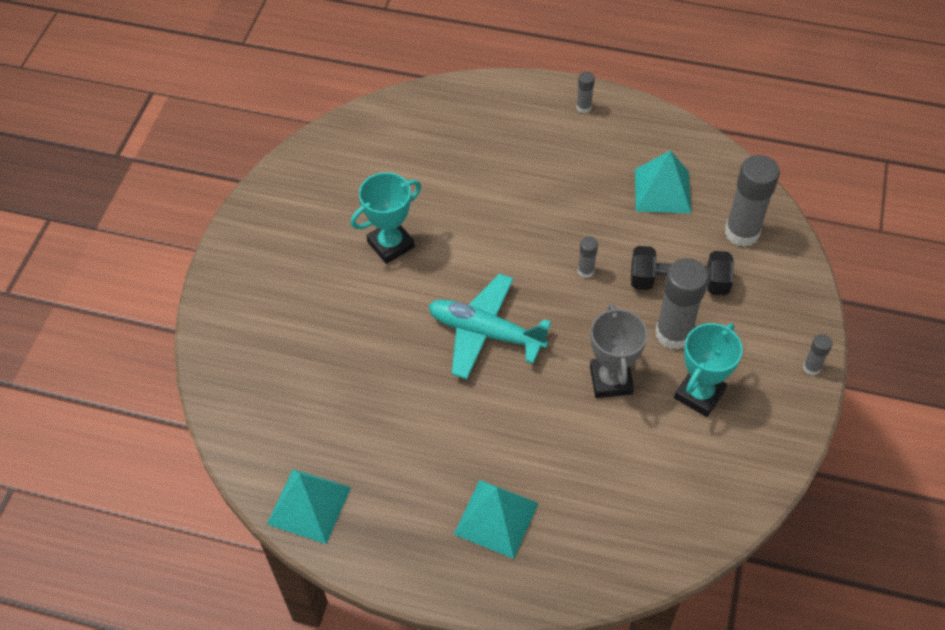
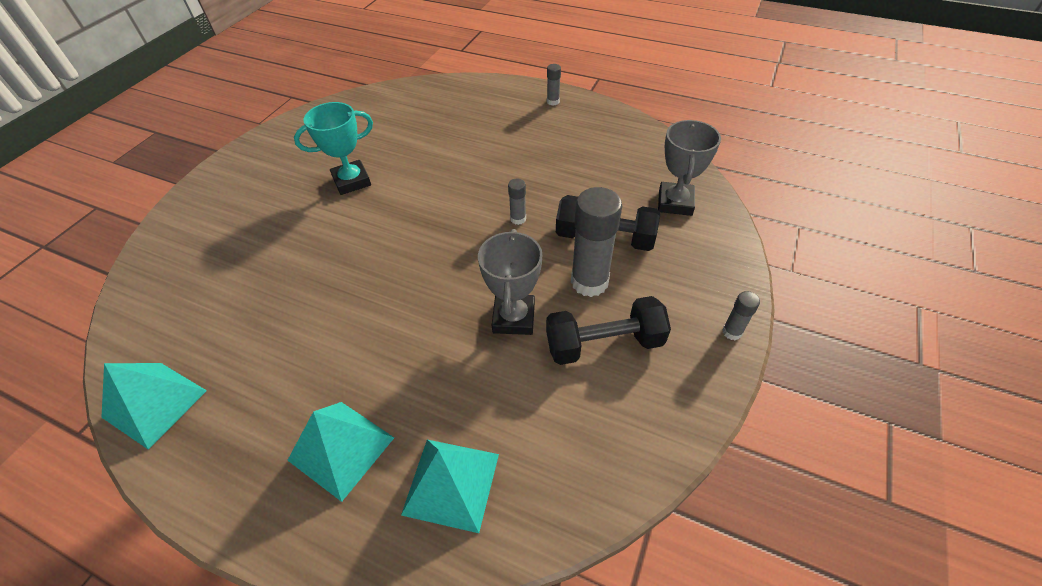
camera: 10 degrees right, 5 degrees down
turquoise plane [429,274,551,379] -> none
turquoise pyramid [635,150,691,214] -> turquoise pyramid moved to [401,440,499,533]
turquoise trophy [674,323,743,417] -> black dumbbell [546,296,671,365]
grey glue stick [725,155,780,247] -> grey trophy [658,120,721,216]

